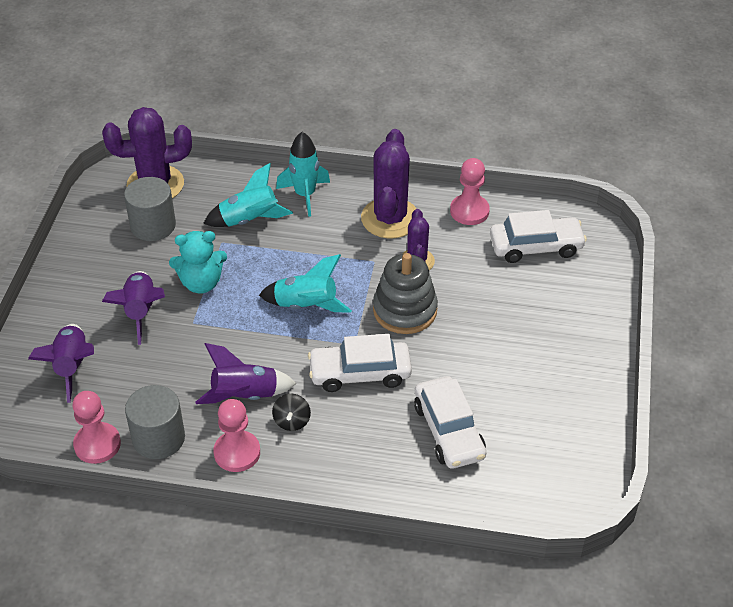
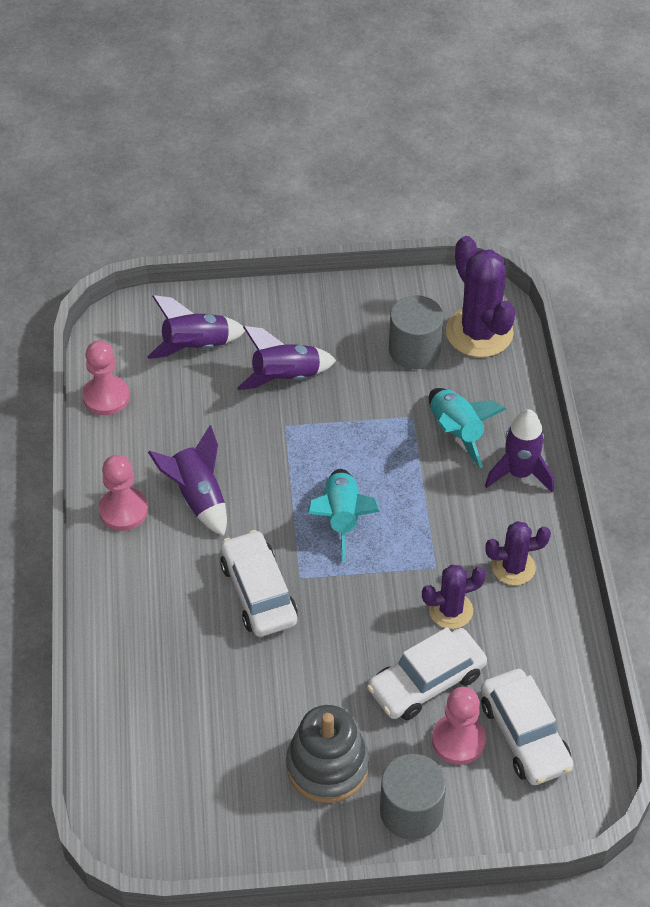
camera: 75 degrees right, 5 degrees up
grey cylinder [125,385,185,459] -> grey cylinder moved to [380,754,446,840]
turquoise teddy bear [169,231,227,294] -> none
black spinning top [272,394,311,431] -> none
turquoise rocket [276,132,330,217] -> purple rocket [485,409,554,492]
purple cactus [361,129,417,238] -> purple cactus [485,521,551,585], size x0.58
grey stacking toy [373,253,438,334] -> grey stacking toy moved to [286,705,369,803]
white car [414,376,486,469] -> white car moved to [367,627,487,720]
pink pawn [450,158,490,225] -> pink pawn moved to [432,687,486,765]

